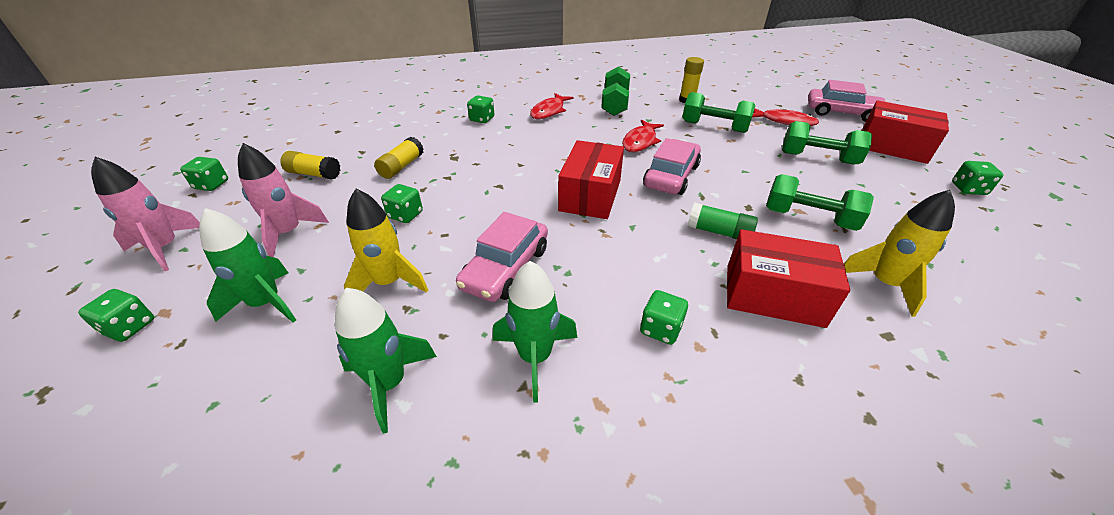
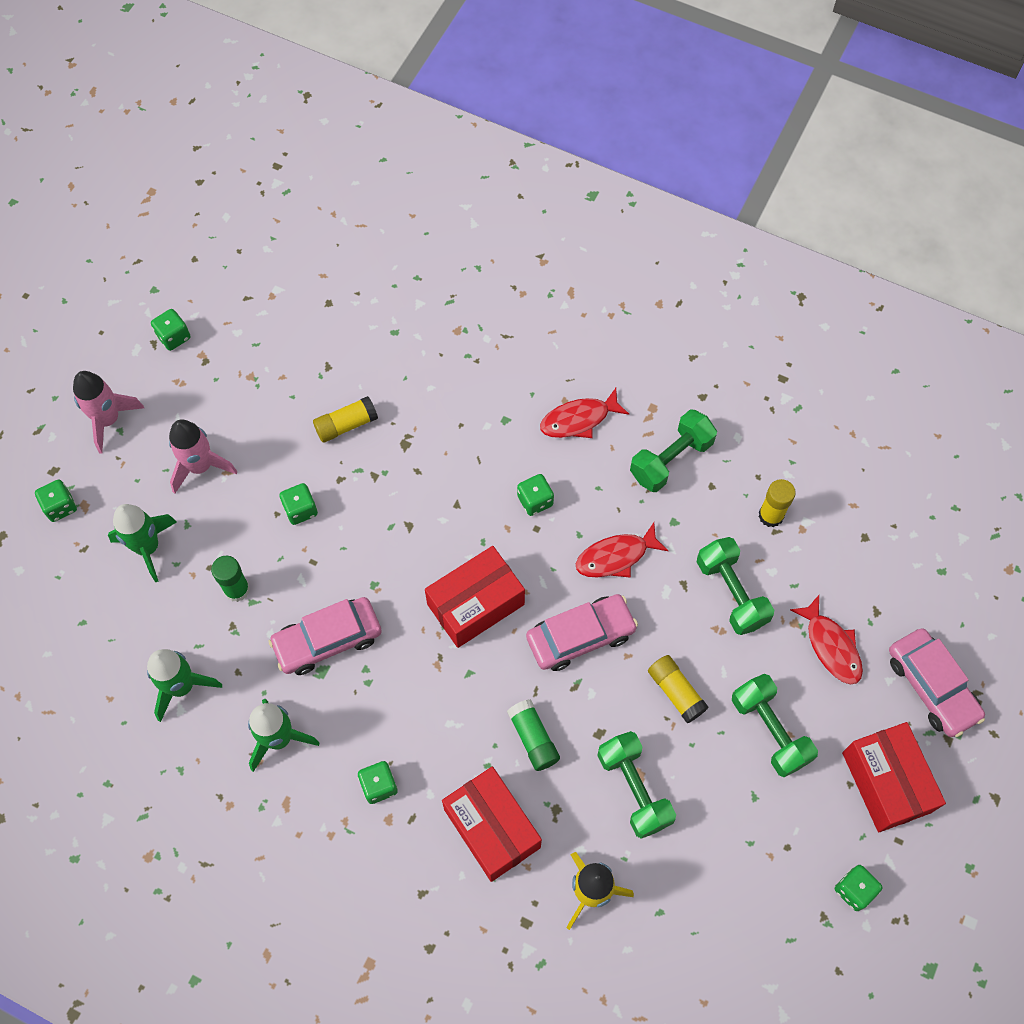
camera: 40 degrees right, 25 degrees up
yellow glue stick [280,151,340,179] -> yellow glue stick moved to [648,655,709,723]
yellow rocket [344,189,428,293] -> green glue stick [211,556,250,602]
green dice [467,95,494,123] -> green dice moved to [517,474,554,516]

